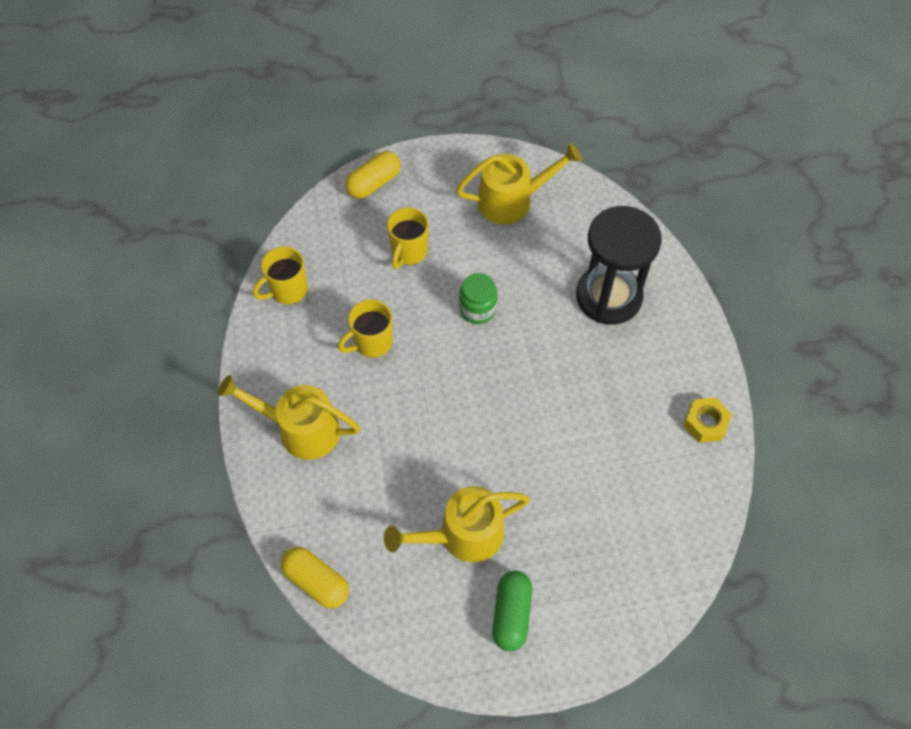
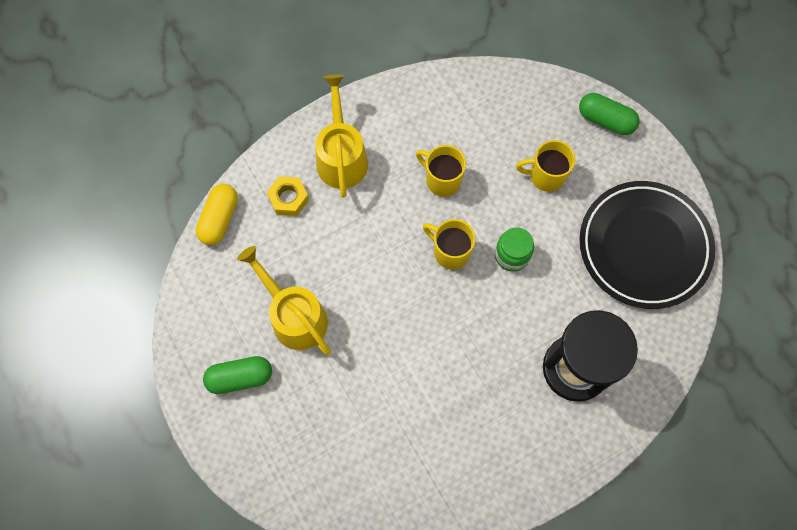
camera: 70 degrees right, 10 degrees up
yellow mug [253,246,308,304] -> yellow mug moved to [423,219,476,270]
yellow capsule [345,151,401,199] -> green capsule [579,93,640,135]
yellow watering can [456,143,582,224] -> black plate [579,181,715,309]
yellow nut [683,397,732,443] -> yellow nut moved to [267,176,309,216]

